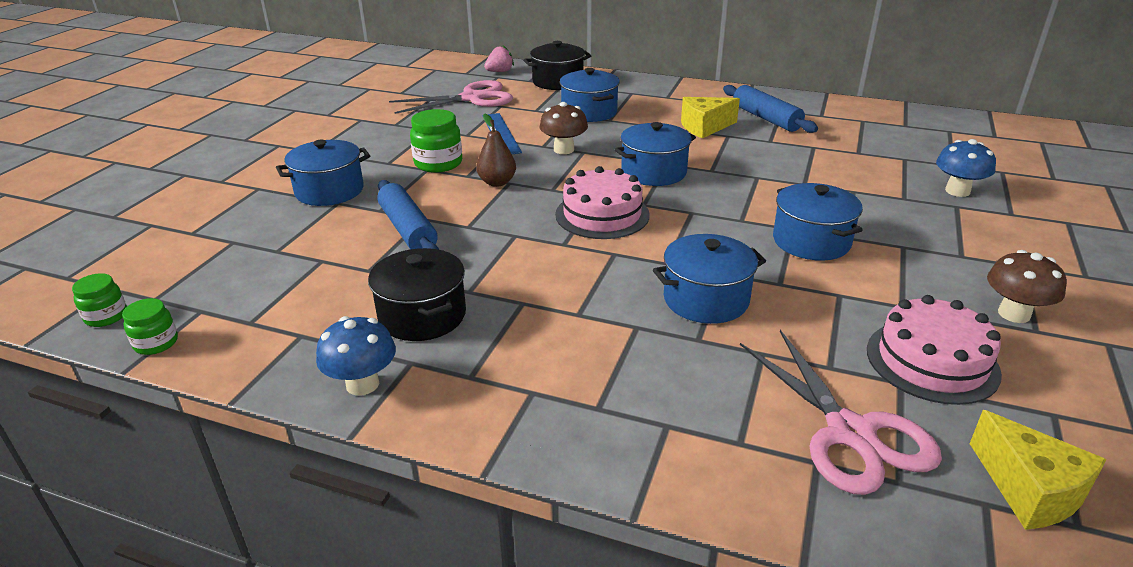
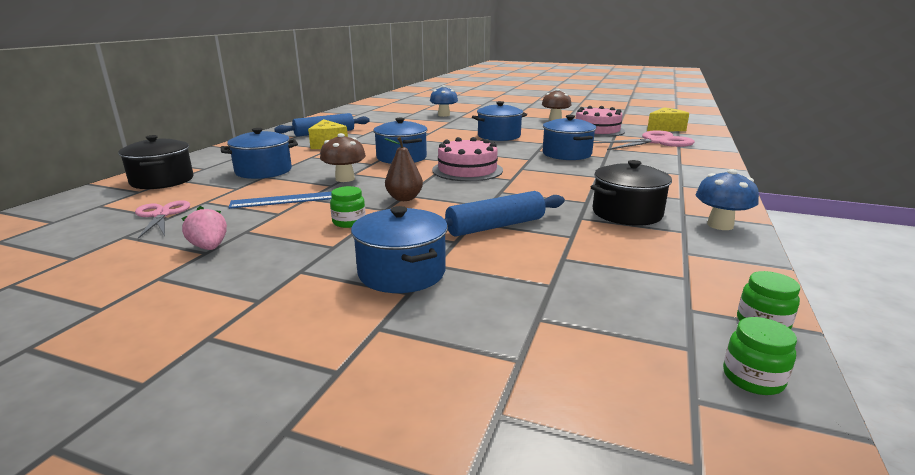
camera: 90 degrees left, 10 degrees down
pink scissors [389,80,513,114] -> pink scissors [135,200,190,239], size x0.61
green jar [410,109,462,173] -> green jar [330,186,366,228], size x0.61
pink strawberry [484,45,514,72] -> pink strawberry moved to [181,206,227,250]

